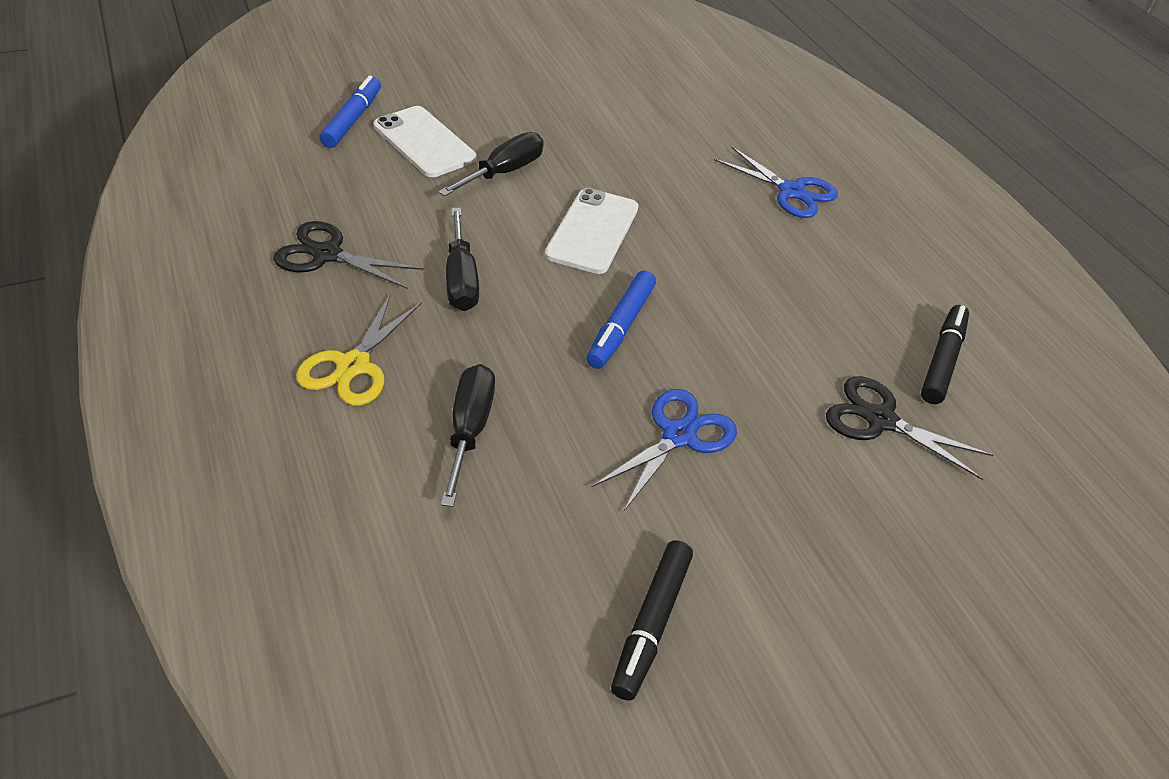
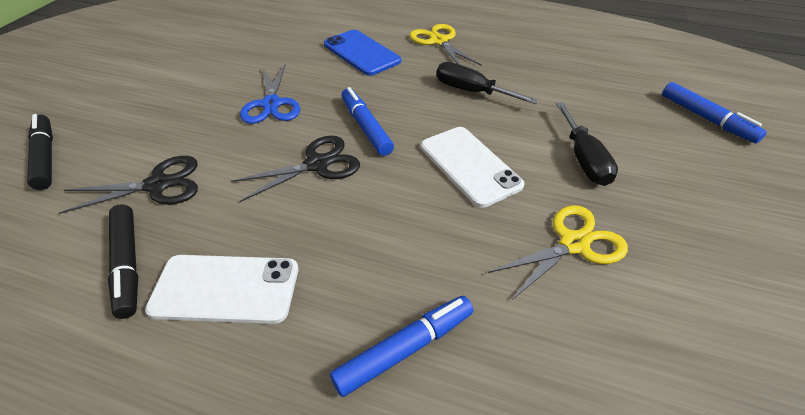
camera: 135 degrees right, 0 degrees up
black scissors [273,221,423,289] -> black scissors moved to [231,136,360,202]
white phone [373,106,477,177] -> white phone moved to [145,255,298,324]
black screwdriver [441,364,495,507] -> blue phone [324,30,401,76]
black marker [611,540,693,701] -> black marker moved to [27,114,53,190]
blue scissors [714,146,838,218] -> blue marker [330,296,474,397]
none -> yellow scissors [488,205,628,300]

